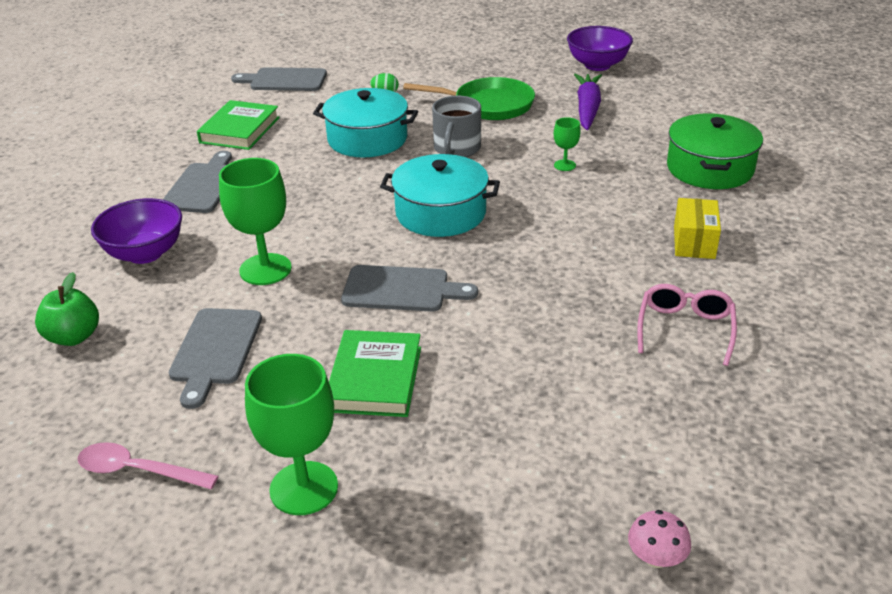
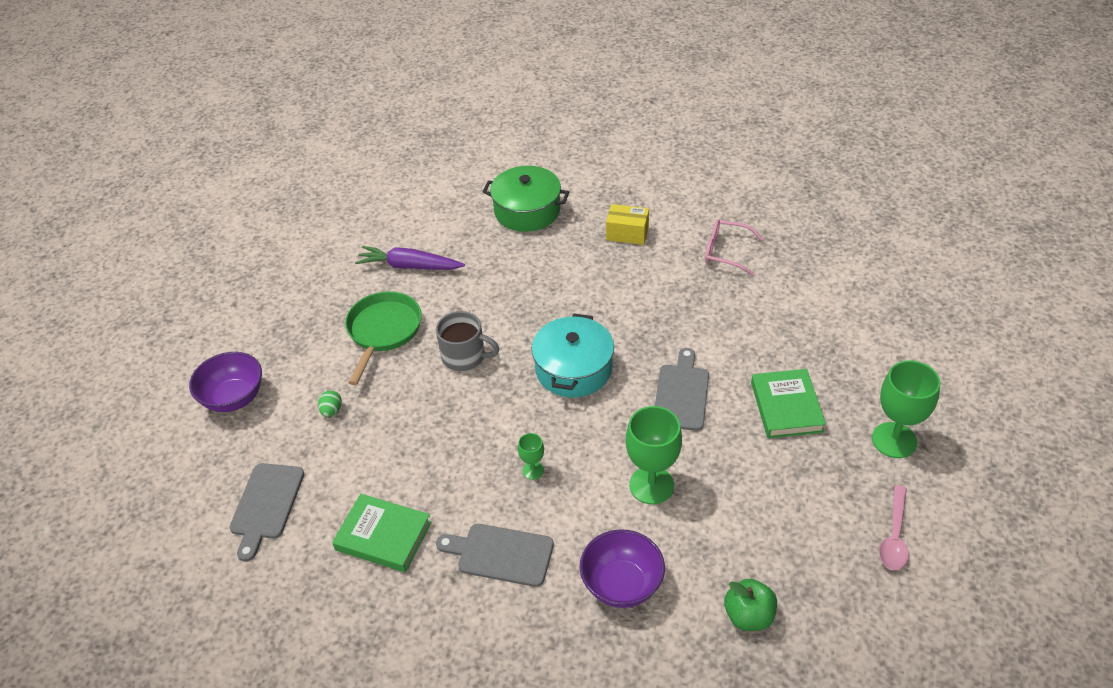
camera: 85 degrees left, 10 degrees up
grey cutting board [169,308,262,409] -> none
turquoise pot [313,88,418,158] -> none
green book [329,330,421,417] -> green book turned 75 degrees clockwise [751,369,826,438]
green goblet [554,117,581,171] -> green goblet moved to [518,433,544,480]
purple bowl [567,26,633,71] -> purple bowl moved to [189,352,262,412]
pink mushroom [628,510,691,568] -> none

